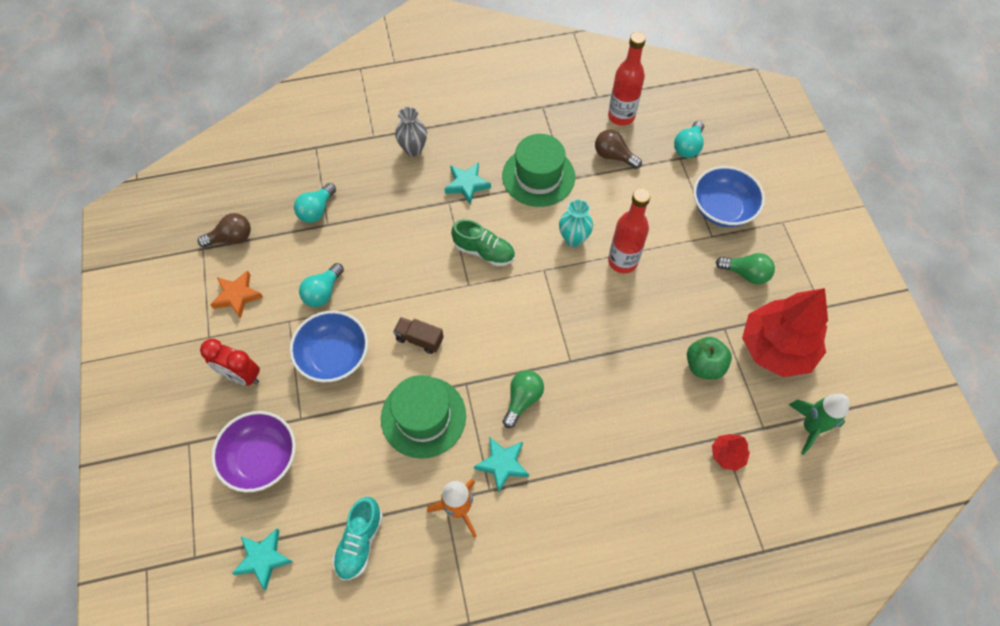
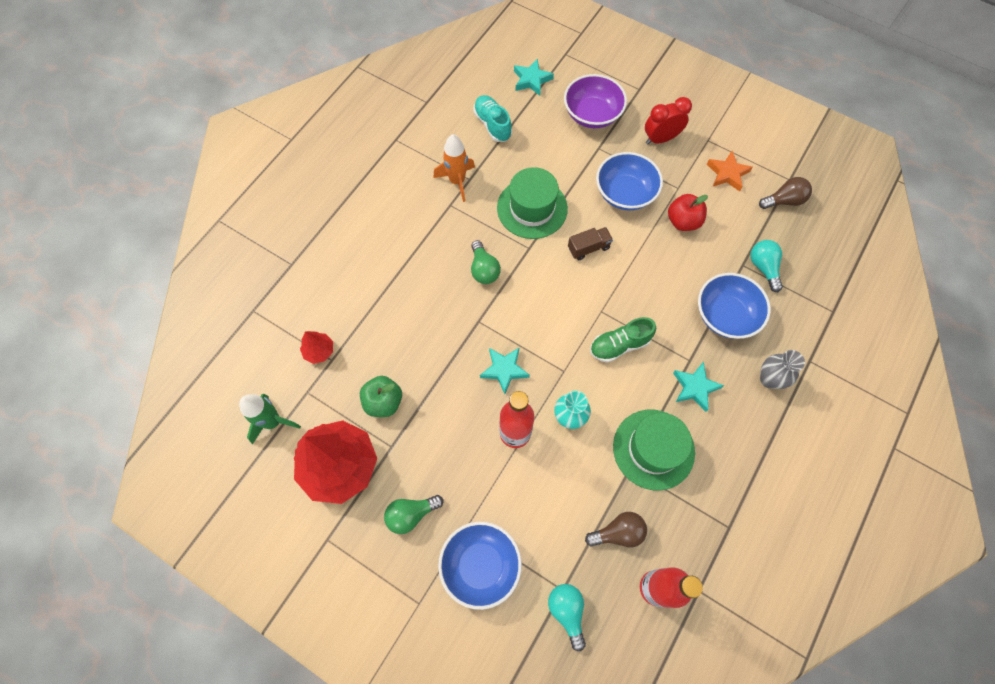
camera: 135 degrees right, 5 degrees up
brown light bulb [198,213,251,247] -> brown light bulb turned 135 degrees counterclockwise [759,177,812,209]
turquoise light bulb [299,263,344,307] -> red apple [668,194,708,231]
turquoise star [474,437,529,493] -> turquoise star moved to [480,348,530,394]
none -> blue bowl [698,273,771,339]

